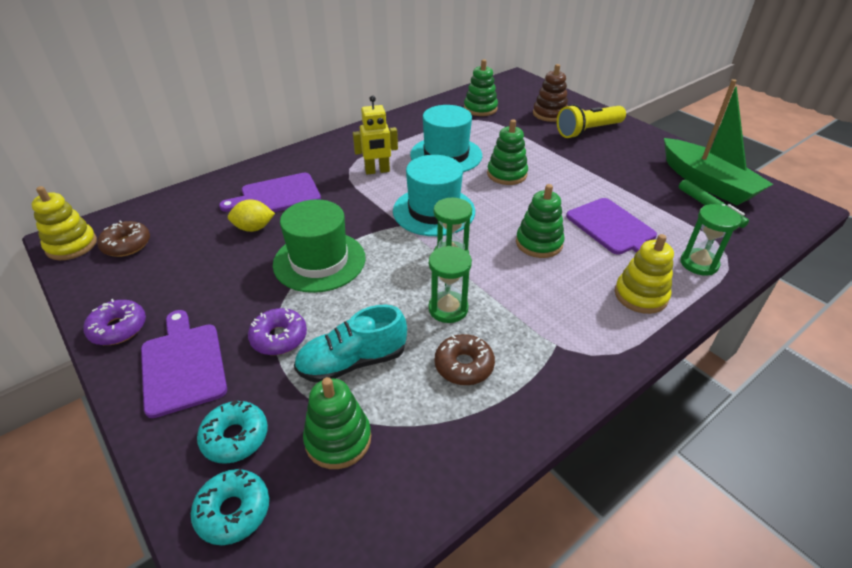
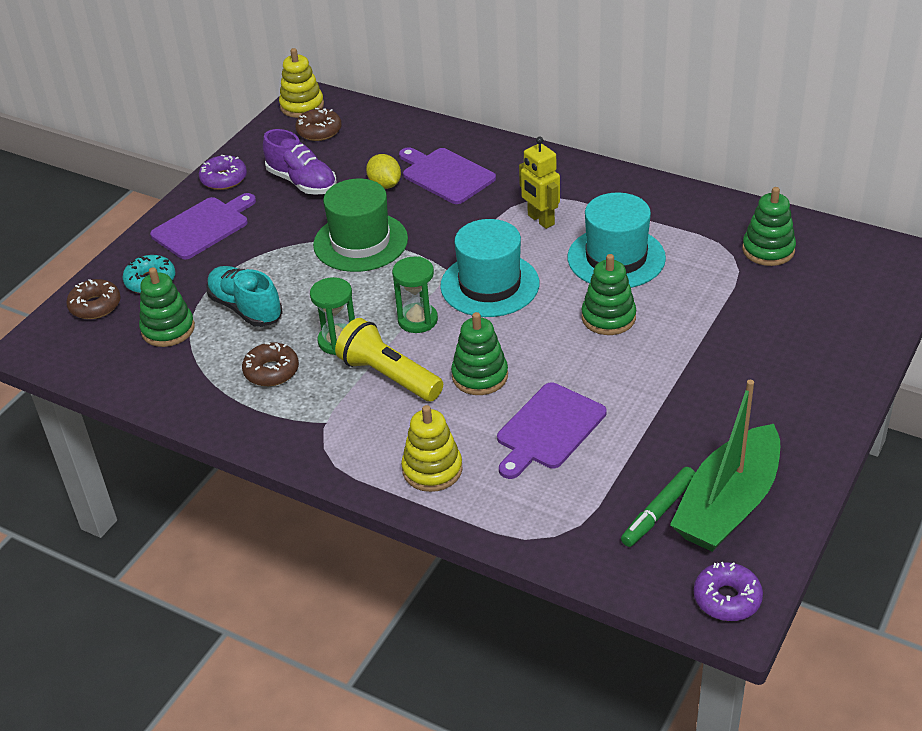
camera: 70 degrees right, 0 degrees up
turquoise donut [191,469,269,545] -> brown donut [66,279,121,319]
purple donut [248,308,307,355] -> purple donut moved to [694,562,763,621]
brown stacking toy [533,64,568,122] -> none
yellow flashlight [557,104,626,138] -> yellow flashlight moved to [335,318,443,402]
green hourglass [680,204,741,275] -> none
none -> purple shoe [263,129,337,195]

